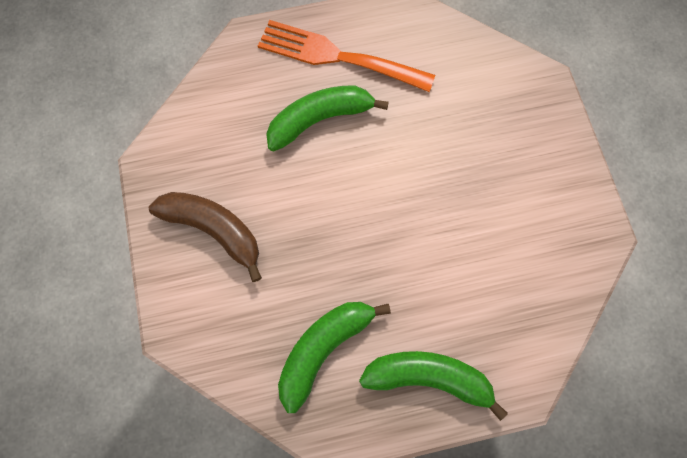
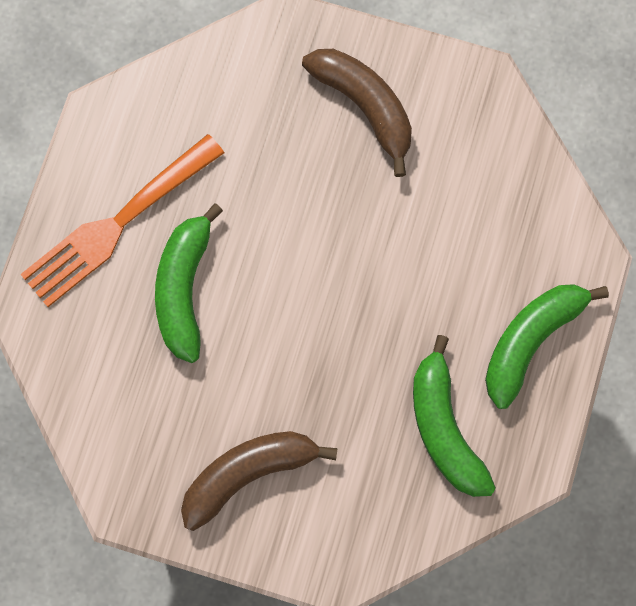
camera: 60 degrees left, 5 degrees up
none -> brown banana [302,49,412,177]

